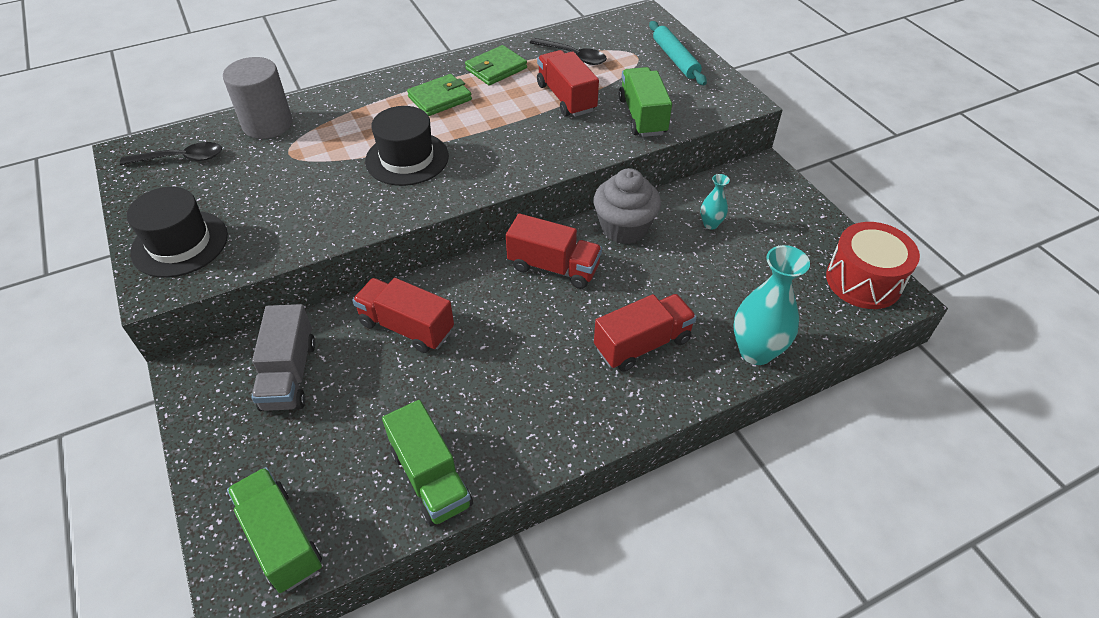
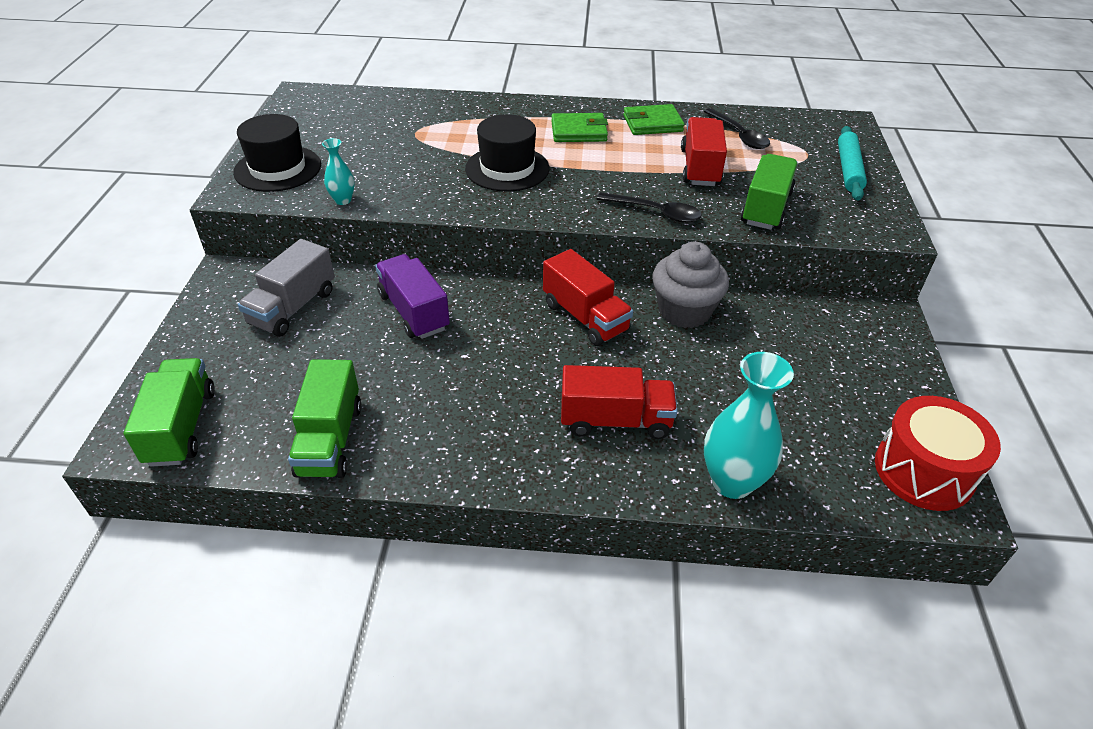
camera: 30 degrees right, 5 degrees down
black spoon [120,142,222,165] -> black spoon moved to [597,192,702,223]
grey cylinder [223,57,293,139] -> none
red truck [352,278,454,353] -> purple truck [375,254,450,339]
turquoise vase [700,174,730,229] -> turquoise vase moved to [322,138,355,205]

